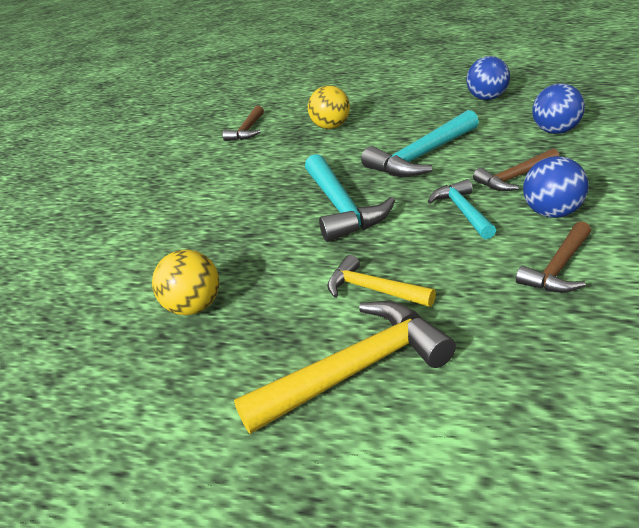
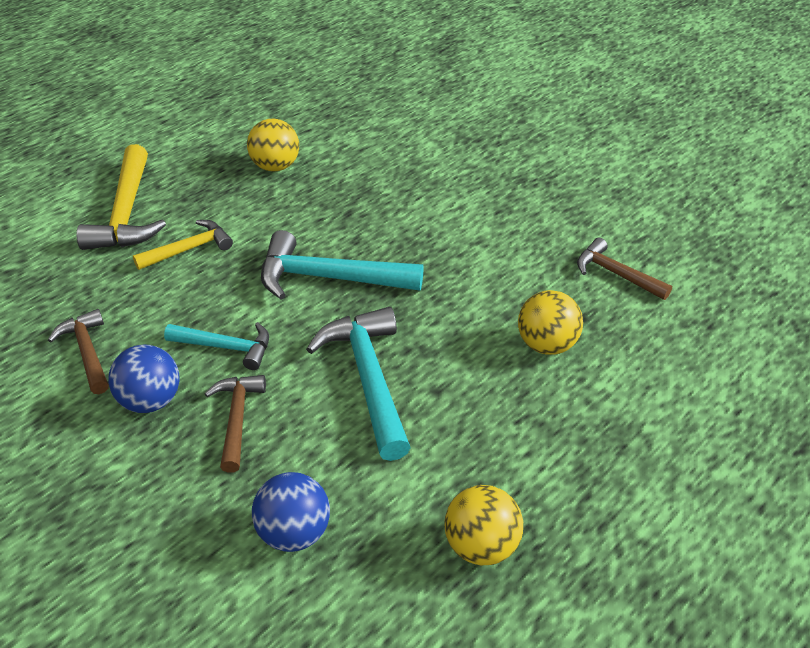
camera: 110 degrees right, 10 degrees up
blue ball [466,56,510,100] -> yellow ball [444,485,523,565]

